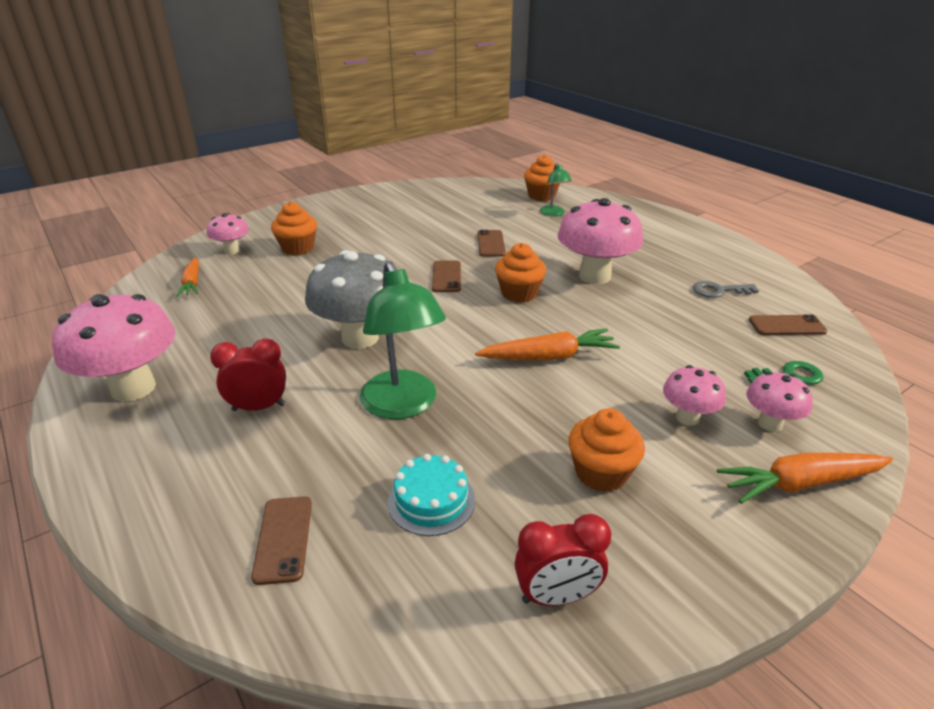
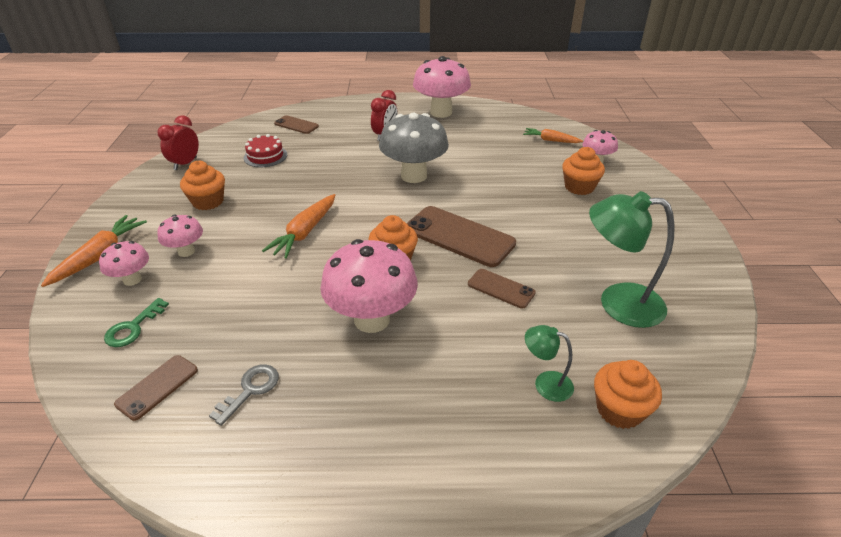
camera: 125 degrees right, 5 degrees up
green lamp [360,261,446,419] -> green lamp moved to [589,191,675,328]
turquoise cake [388,454,475,536] -> red cake [244,134,287,167]
brown phone [432,261,461,292] -> brown phone [407,206,516,267], size x1.86

